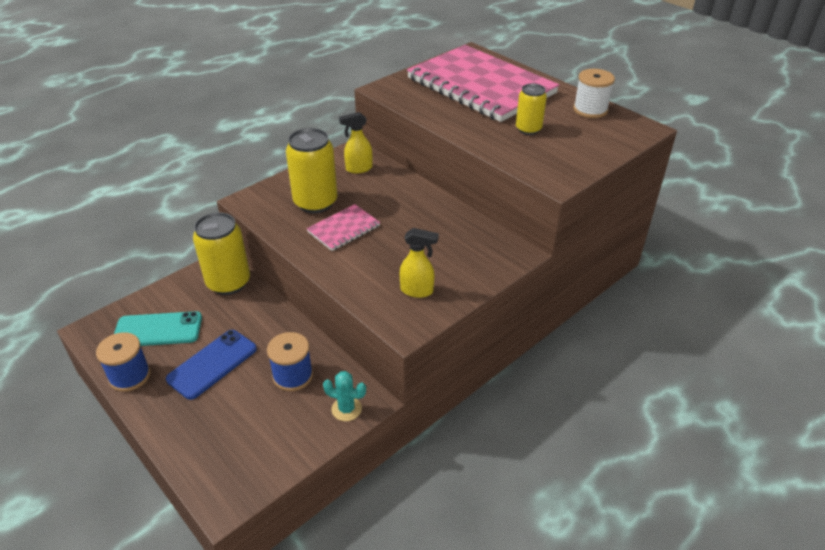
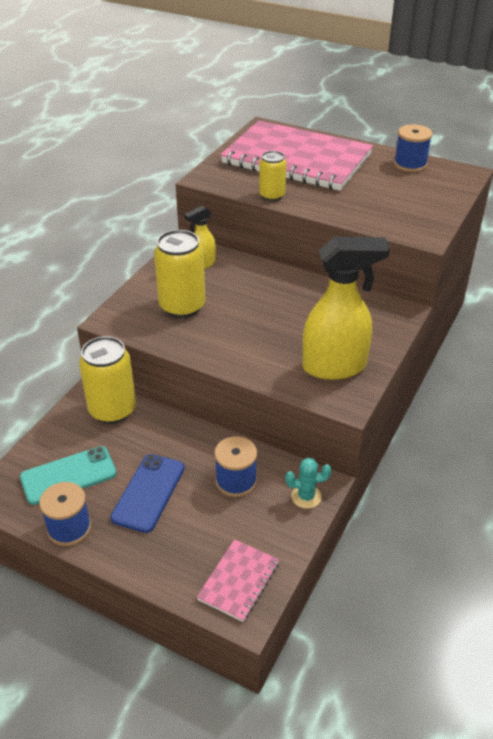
camera: 20 degrees left, 0 degrees up
pink notebook [307,204,381,251] -> pink notebook moved to [197,540,279,622]
yellow spray bottle [400,228,439,298] -> yellow spray bottle [302,236,390,380], size x1.97
yellow can [516,84,547,135] -> yellow can moved to [259,151,286,201]
white spool [573,69,615,118] -> blue spool [394,124,433,172]

